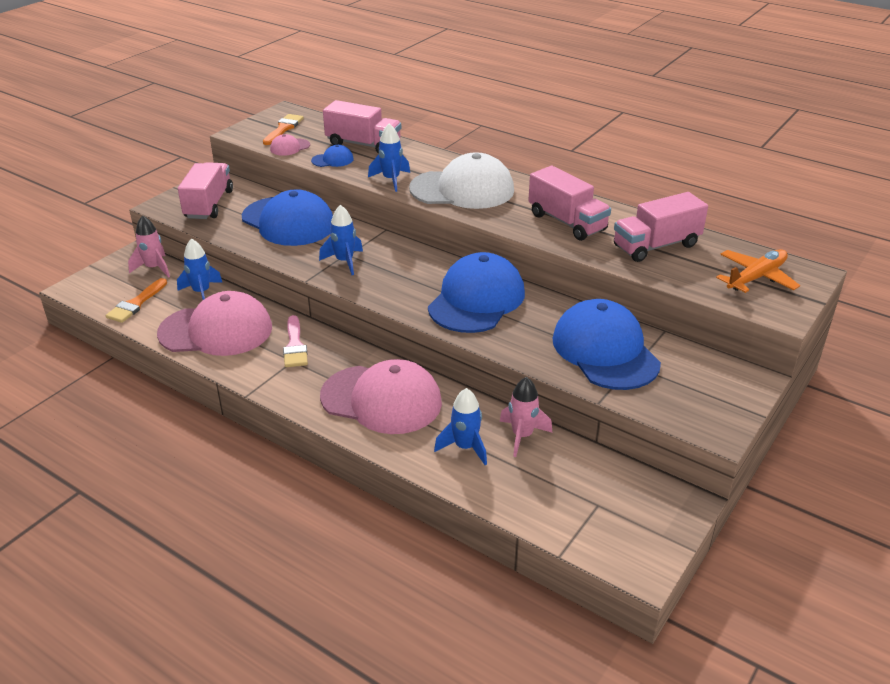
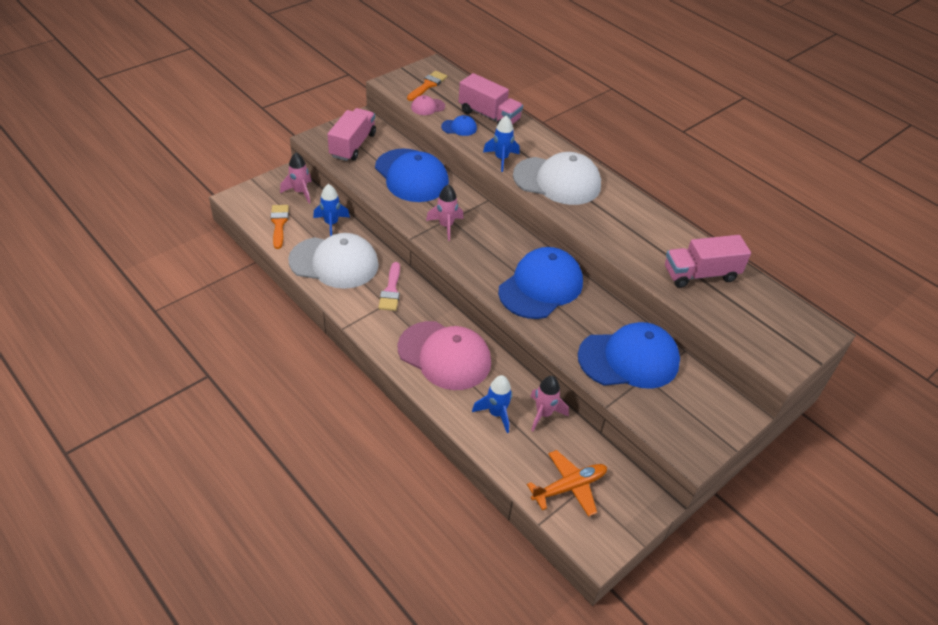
camera: 10 degrees right, 10 degrees up
orange brush [106,278,167,323] -> orange brush turned 135 degrees clockwise [270,205,289,249]
pink cap [157,291,272,356] -> white cap [288,233,379,289]
blue rocket [319,205,363,275] -> pink rocket [426,184,464,241]
pink truck [528,166,611,241] -> none
blue cap [553,299,661,390] -> blue cap turned 90 degrees clockwise [578,322,680,389]
orange plane [716,249,800,293] -> orange plane moved to [527,450,607,517]

